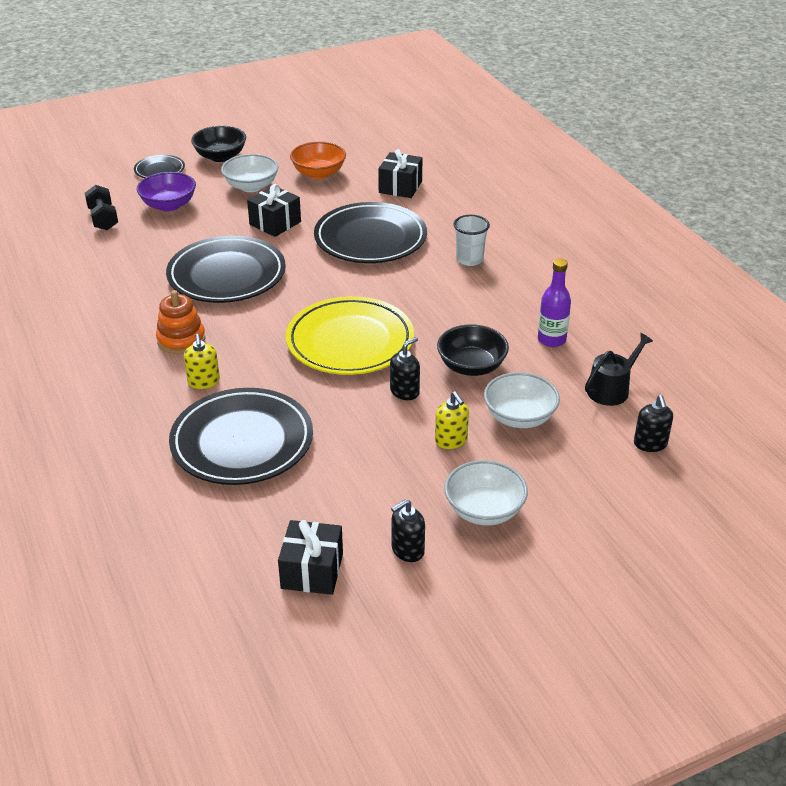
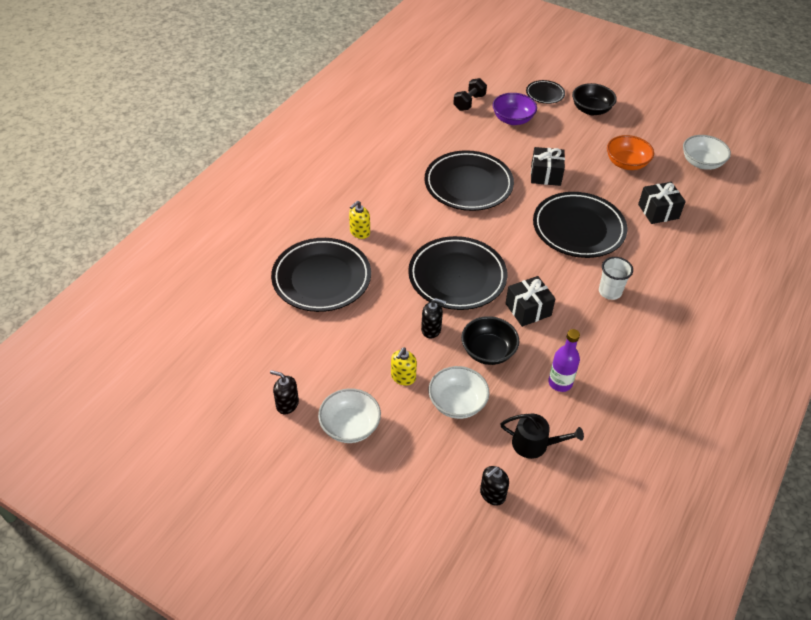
camera: 55 degrees right, 10 degrees up
orange stacking toy [156,290,205,354] -> none
white bowl [221,154,279,192] -> white bowl moved to [683,135,731,170]
black gift [278,520,343,595] -> black gift moved to [505,276,556,327]
yellow plate [286,296,414,375] -> black plate [408,236,507,310]

